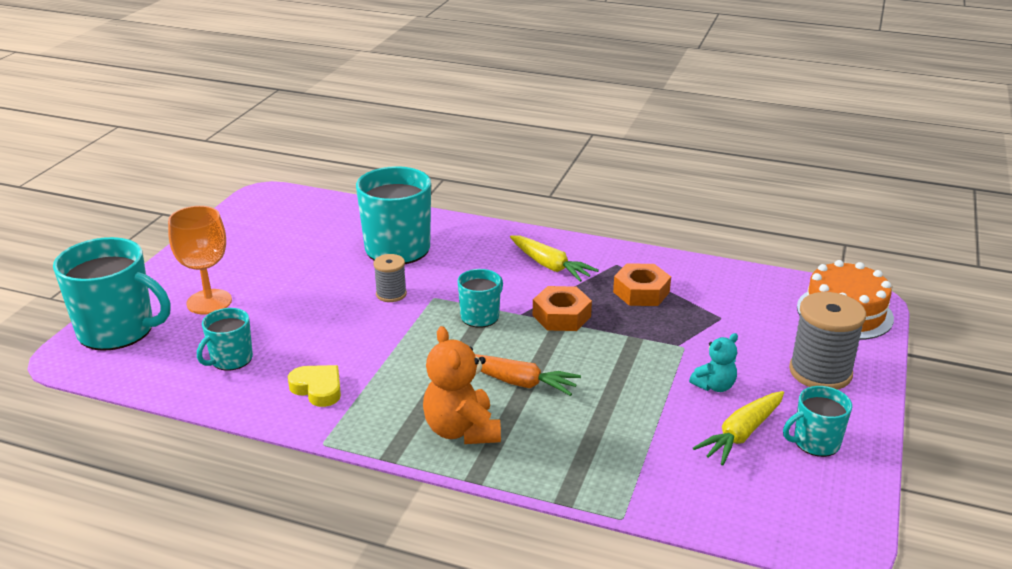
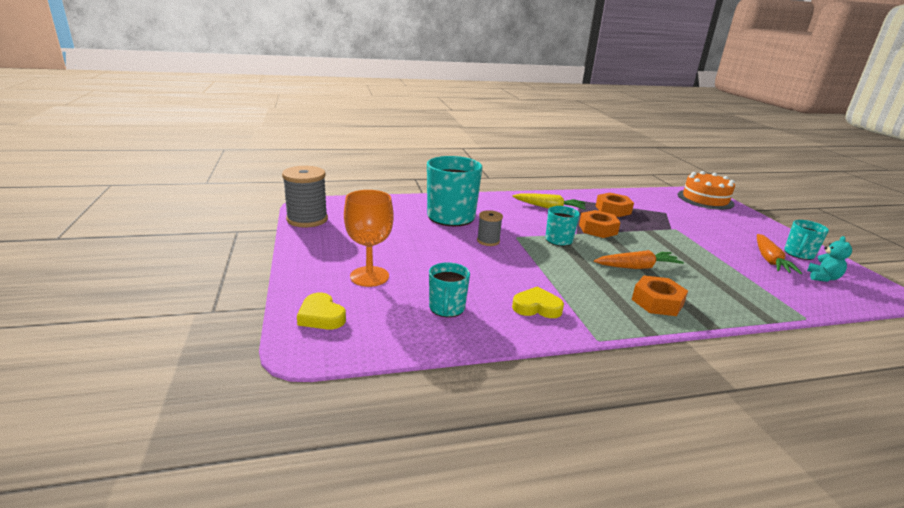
camera: 35 degrees left, 5 degrees down
turquoise mug [53,237,171,351] -> yellow heart [297,293,346,330]
orange teddy bear [423,326,501,444] -> orange nut [631,276,688,316]
turquoise teddy bear [689,333,738,392] -> turquoise teddy bear moved to [807,236,852,282]
yellow carrot [693,391,784,465] -> orange carrot [757,234,802,274]
grey spool [789,292,866,390] -> grey spool moved to [282,166,328,228]

